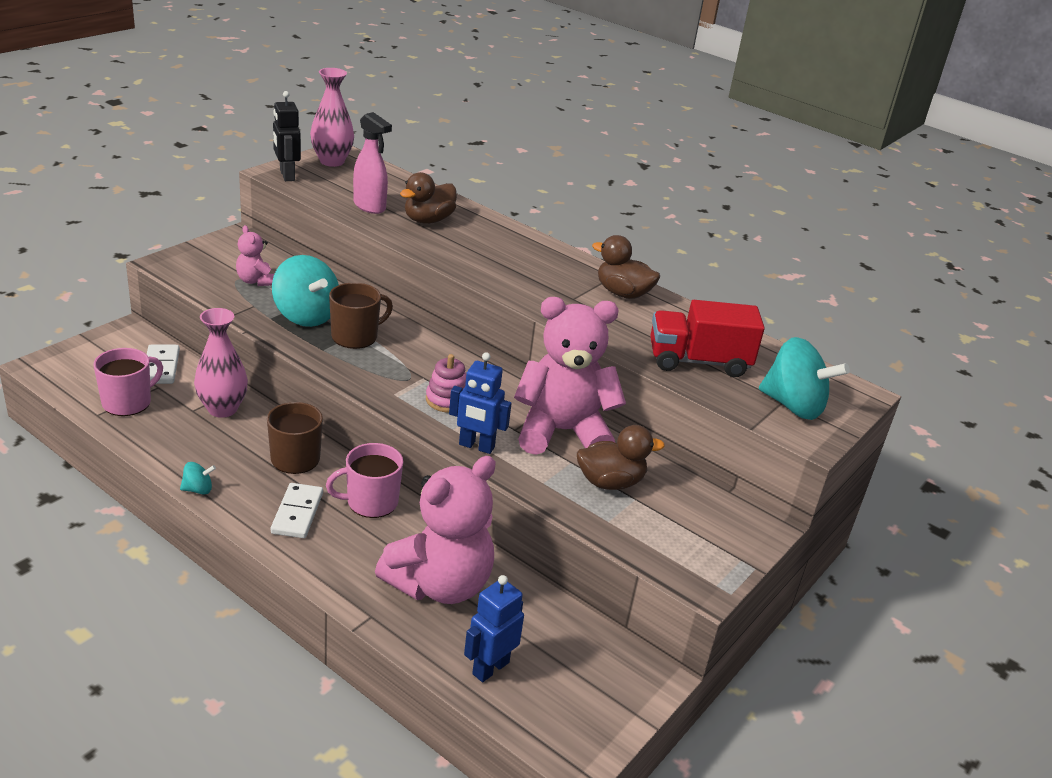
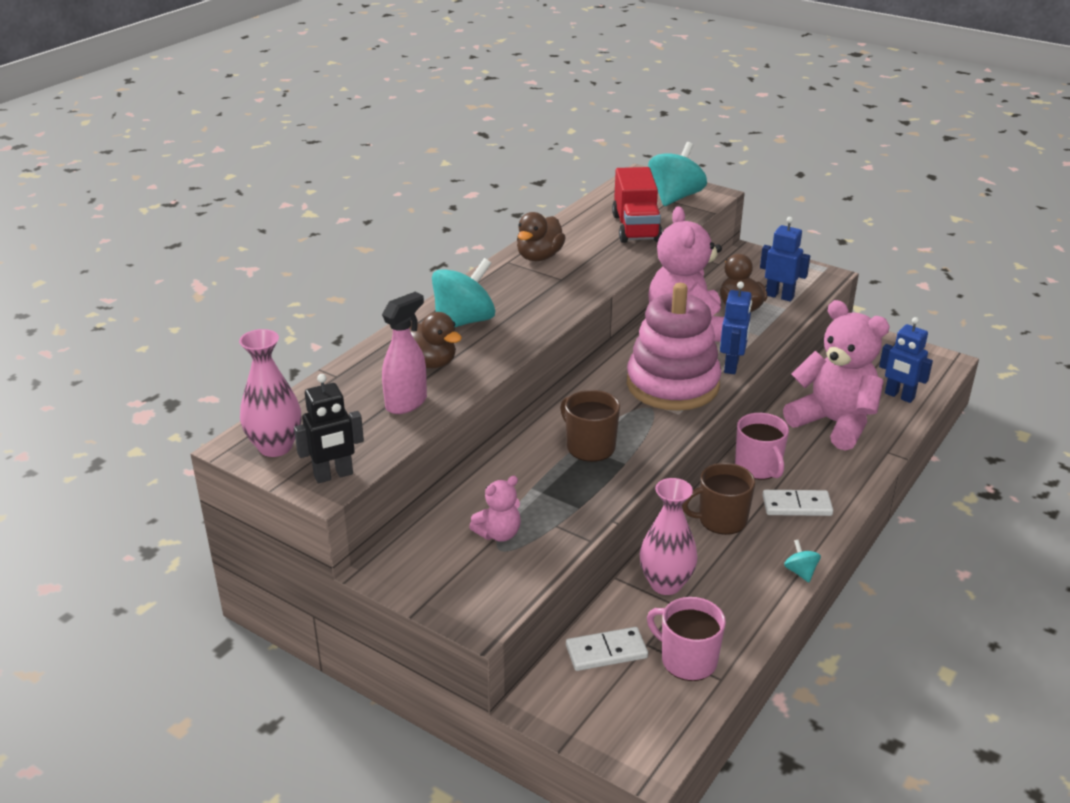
camera: 90 degrees left, 0 degrees up
turquoise spinning top [272,255,339,327] -> turquoise spinning top moved to [432,258,495,327]
pink stacking toy [426,354,466,413] -> pink stacking toy [627,283,721,411], size x2.28
none -> blue robot [760,217,810,302]

